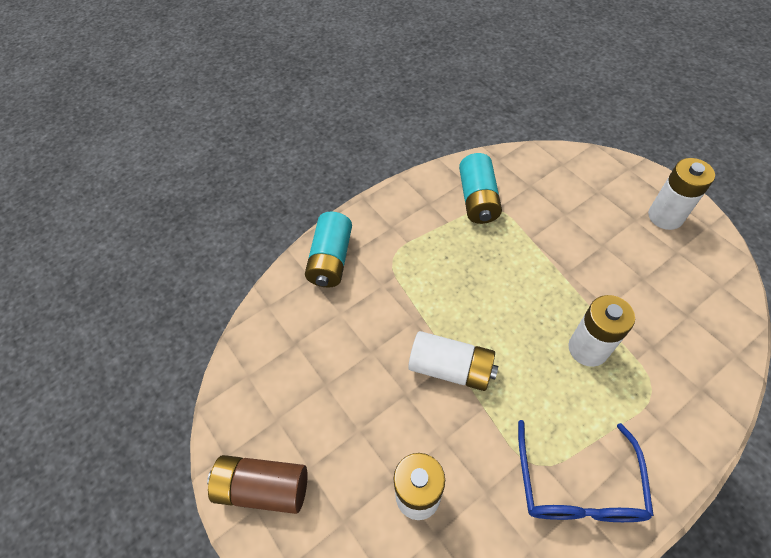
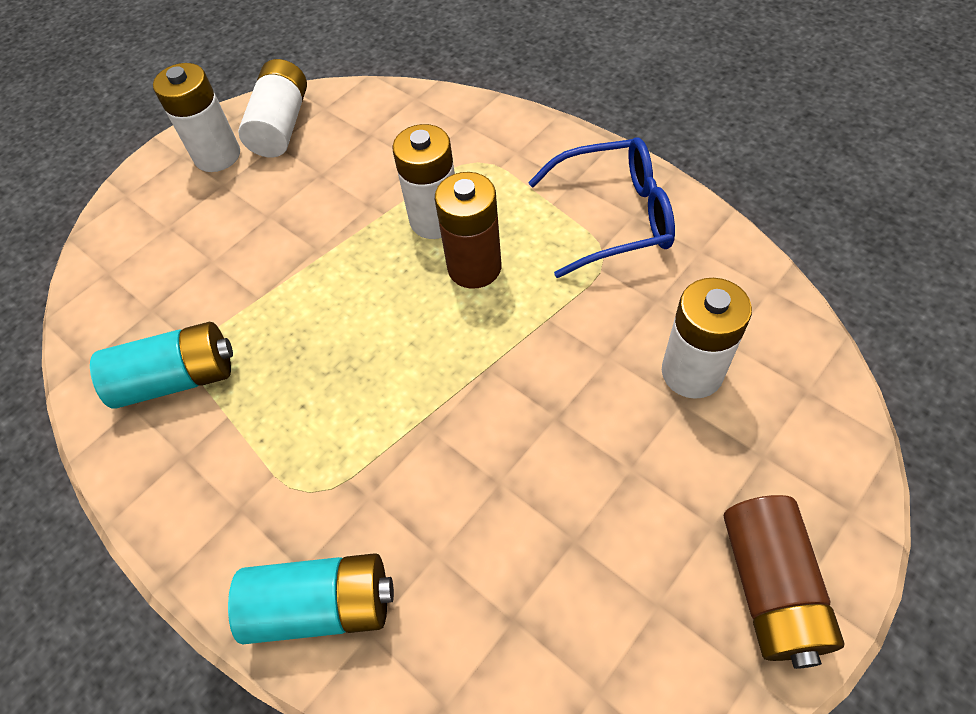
camera: 100 degrees left, 0 degrees up
white battery [408,331,498,391] -> white battery moved to [238,59,307,157]
none -> brown battery [435,172,502,289]

